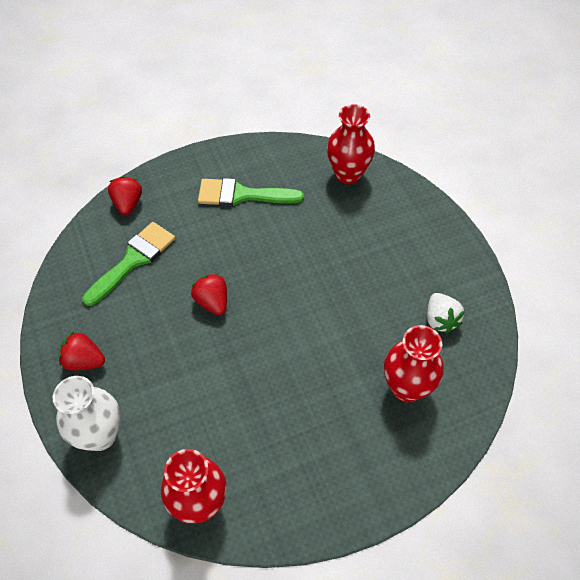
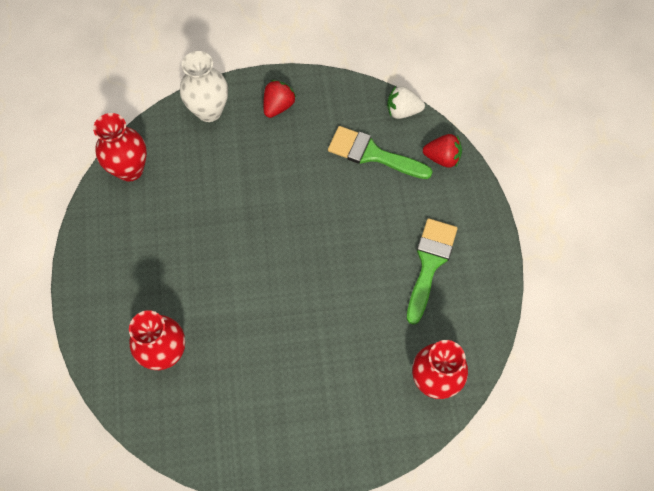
camera: 105 degrees right, 10 degrees up
green brush [82,222,175,306] -> green brush turned 150 degrees clockwise [328,126,433,179]
red strawberry [191,273,227,315] -> none
white strawberry [427,293,465,333] -> white strawberry moved to [387,86,425,119]

